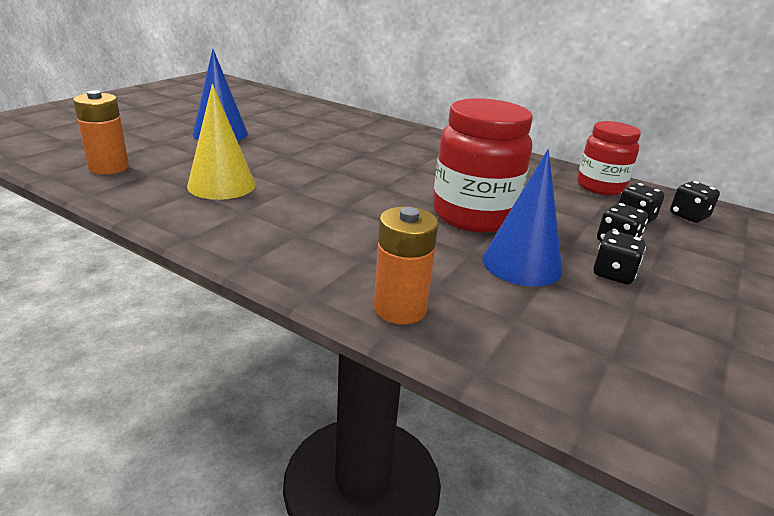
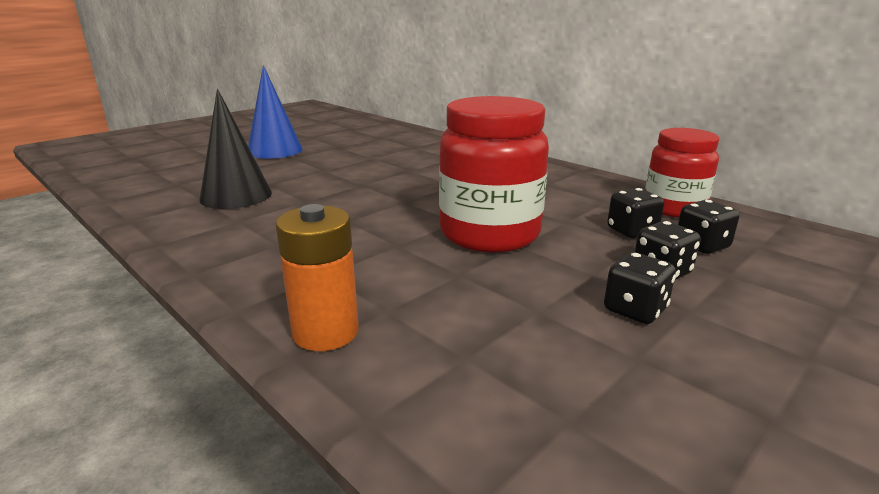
camera: 15 degrees right, 5 degrees down
orange battery [73,90,129,175] -> none
yellow cone [187,84,256,200] -> black cone [199,89,272,209]
blue cone [482,149,562,287] -> none
black dice [670,181,720,223] -> black dice moved to [607,188,664,238]

